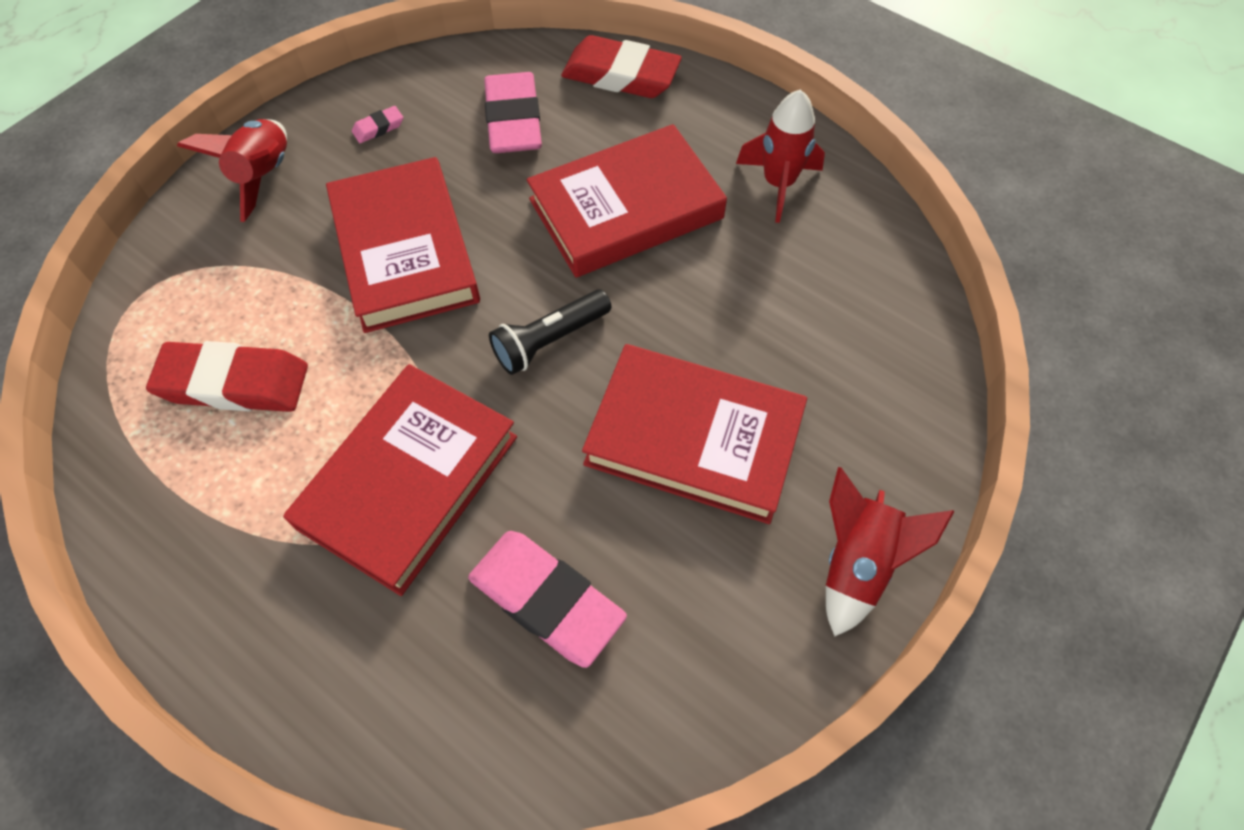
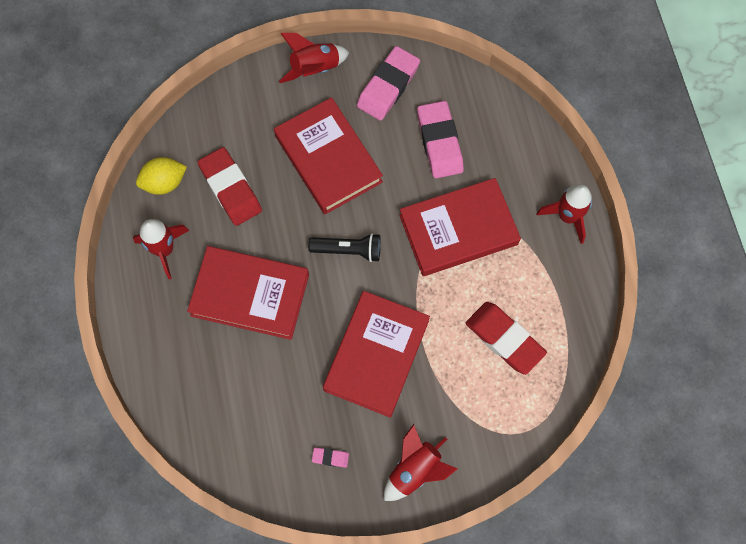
camera: 140 degrees left, 10 degrees up
pink eraser [484,72,542,153] -> pink eraser moved to [357,46,420,121]
red eraser [561,35,682,98] -> red eraser moved to [198,147,262,226]
none -> yellow lemon [136,157,187,195]
none -> red rocket [537,184,592,244]

